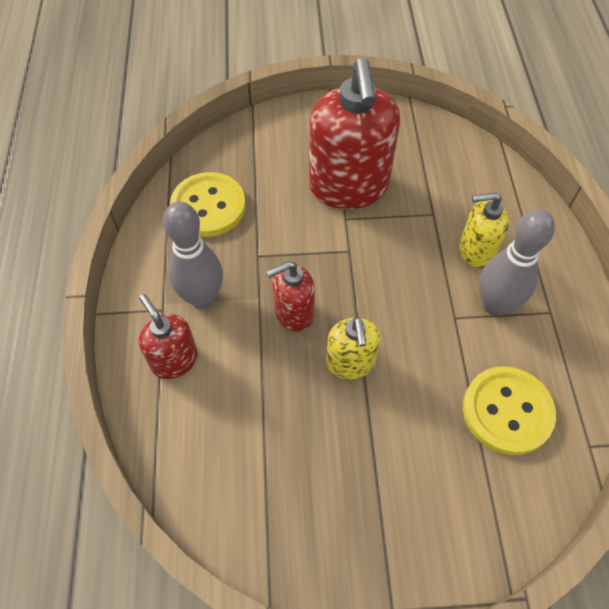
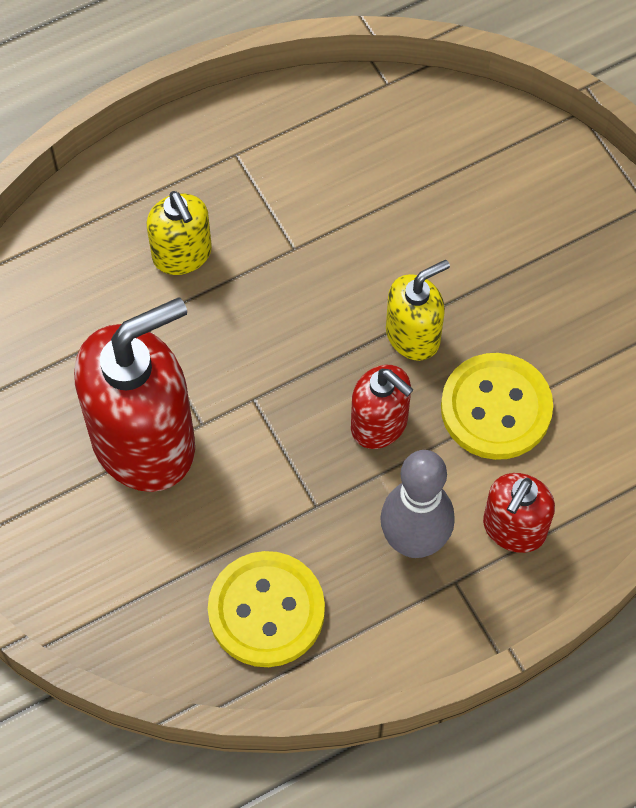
camera: 115 degrees left, 5 degrees up
yellow button [463,366,556,455] -> yellow button moved to [441,353,553,460]
grey bowling pin [479,209,555,316] -> none

